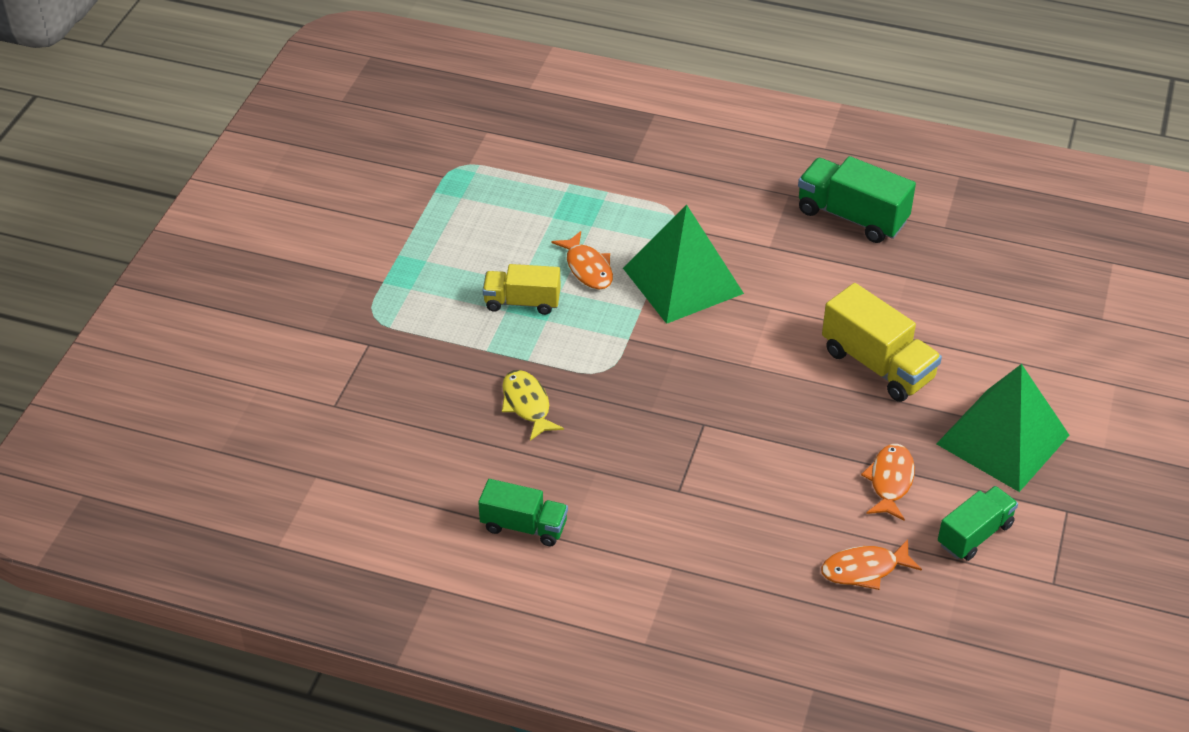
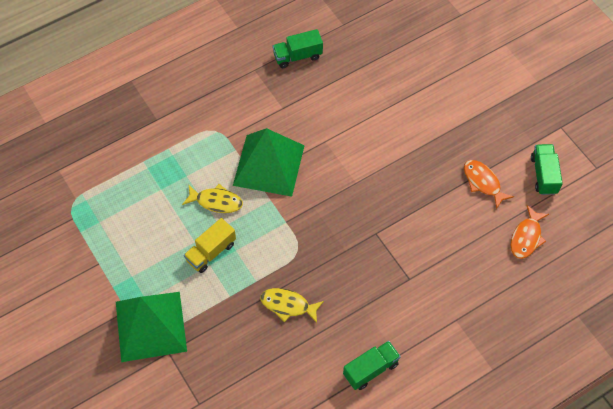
camera: 50 degrees left, 15 degrees up
orange fish [552,231,613,289] -> yellow fish [182,184,243,213]
green truck [798,156,916,243] -> green truck [273,29,323,68], size x0.66
yellow truck [822,283,942,402] -> none
green pyramid [936,364,1070,492] -> green pyramid moved to [116,292,187,362]

